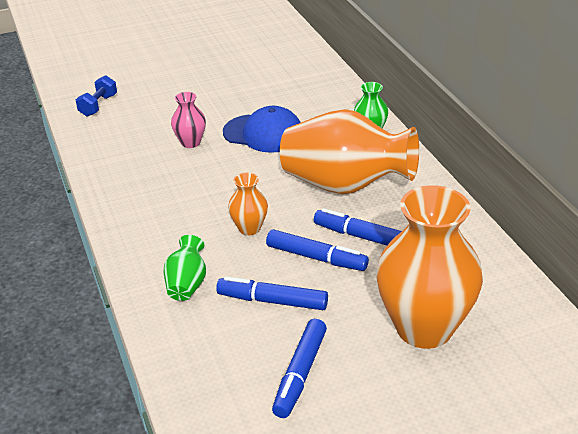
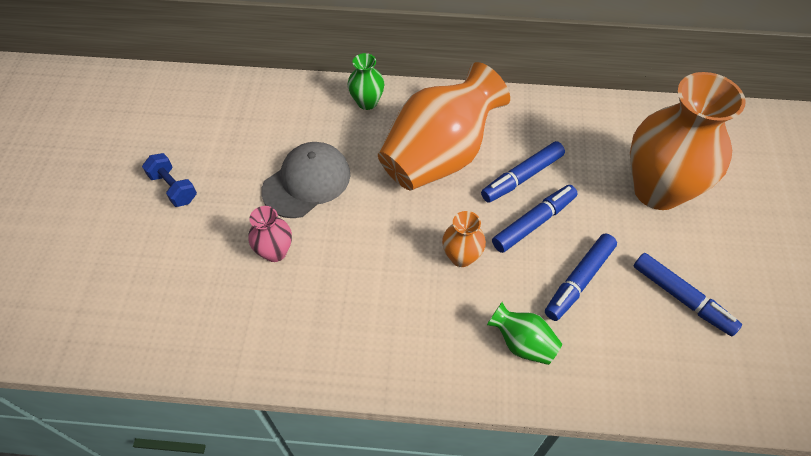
camera: 65 degrees left, 20 degrees up
blue dumbbell [76,75,117,117] -> blue dumbbell moved to [142,153,197,207]
blue cap [223,106,301,153] -> grey cap [261,142,350,218]

